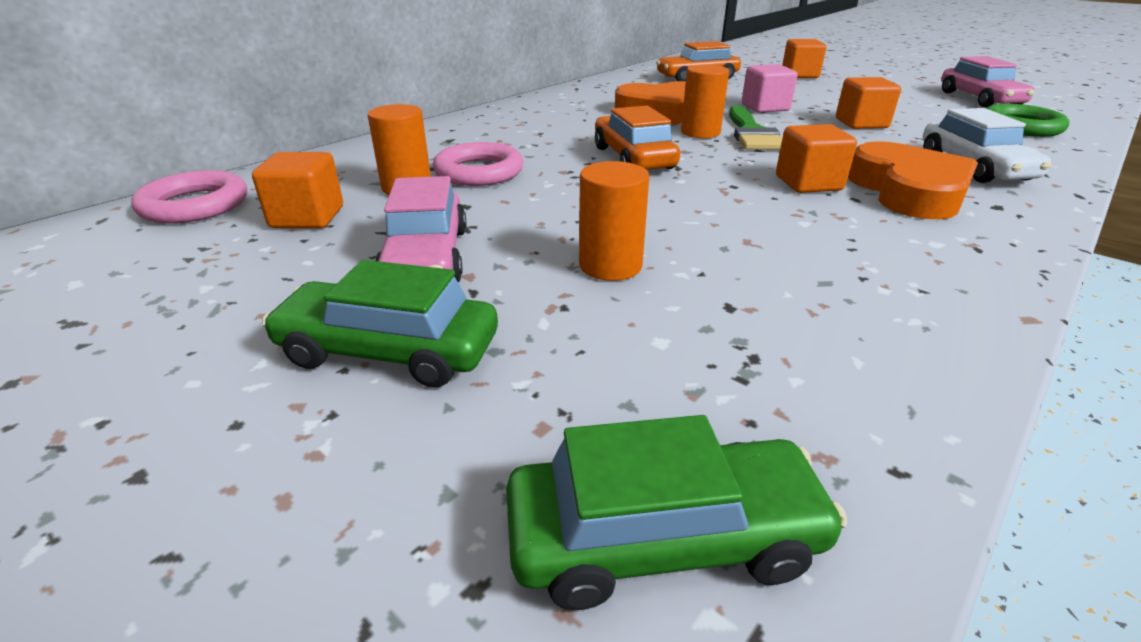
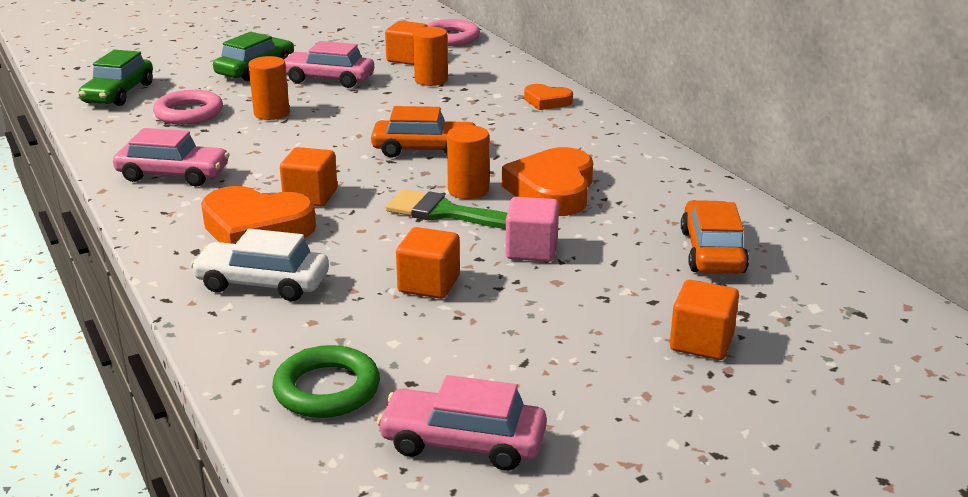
camera: 110 degrees right, 5 degrees down
pink ring [433,142,524,186] -> pink ring moved to [153,90,223,125]
none -> pink car [113,128,230,187]
none -> orange heart [524,84,573,110]

